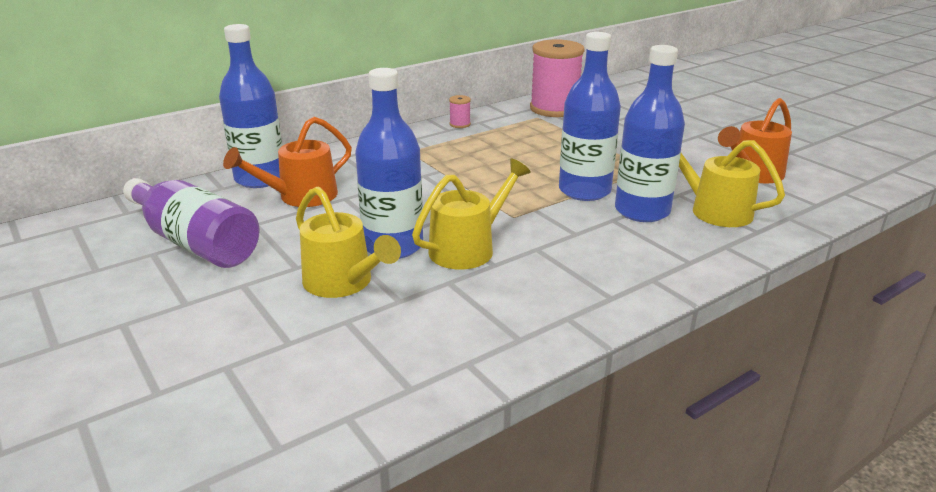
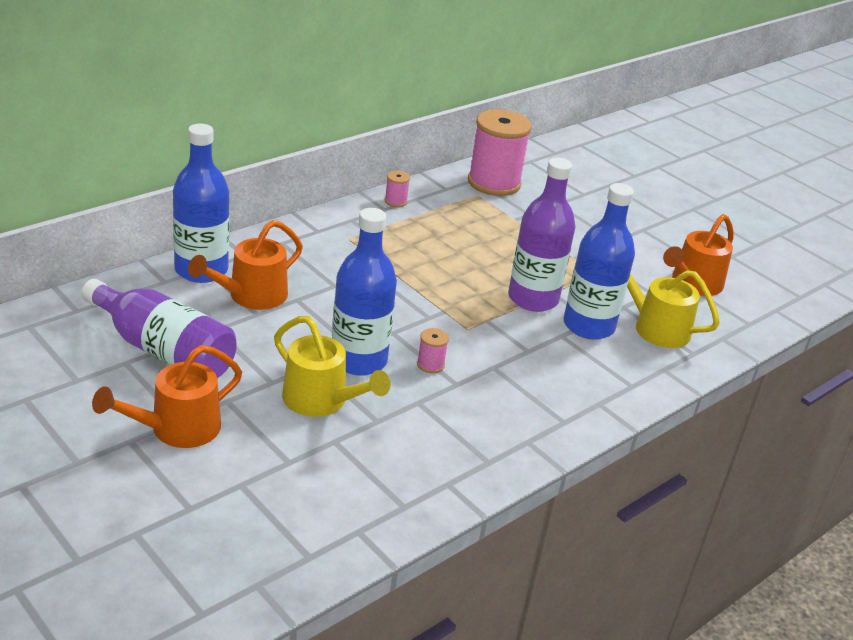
camera: 10 degrees left, 5 degrees up
yellow watering can [412,159,531,270] -> pink spool [417,328,449,373]
blue bottle [559,32,621,201] -> purple bottle [508,158,576,312]
none -> orange watering can [92,345,242,448]

